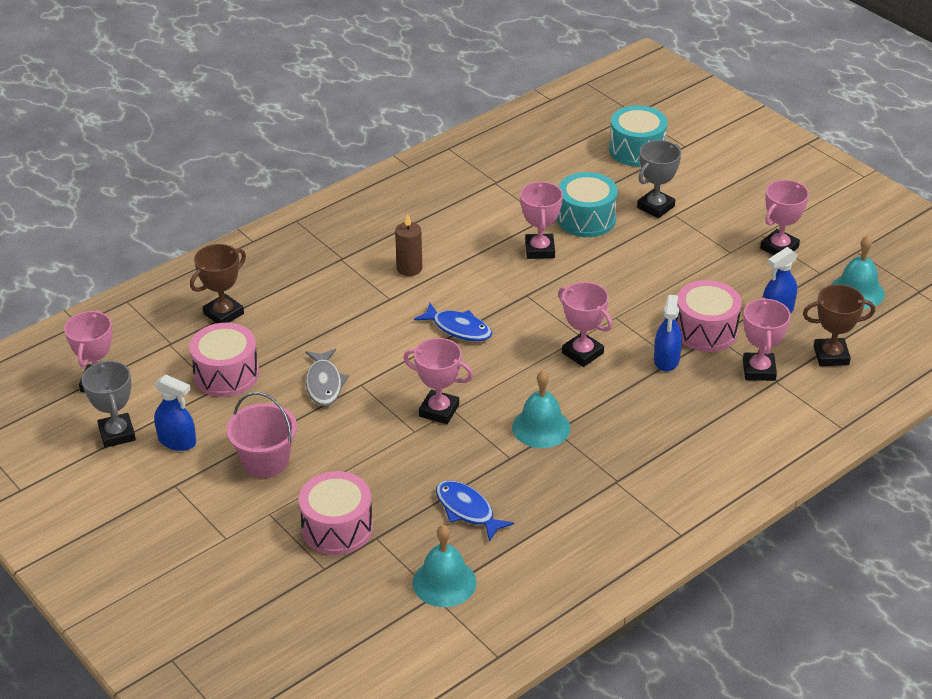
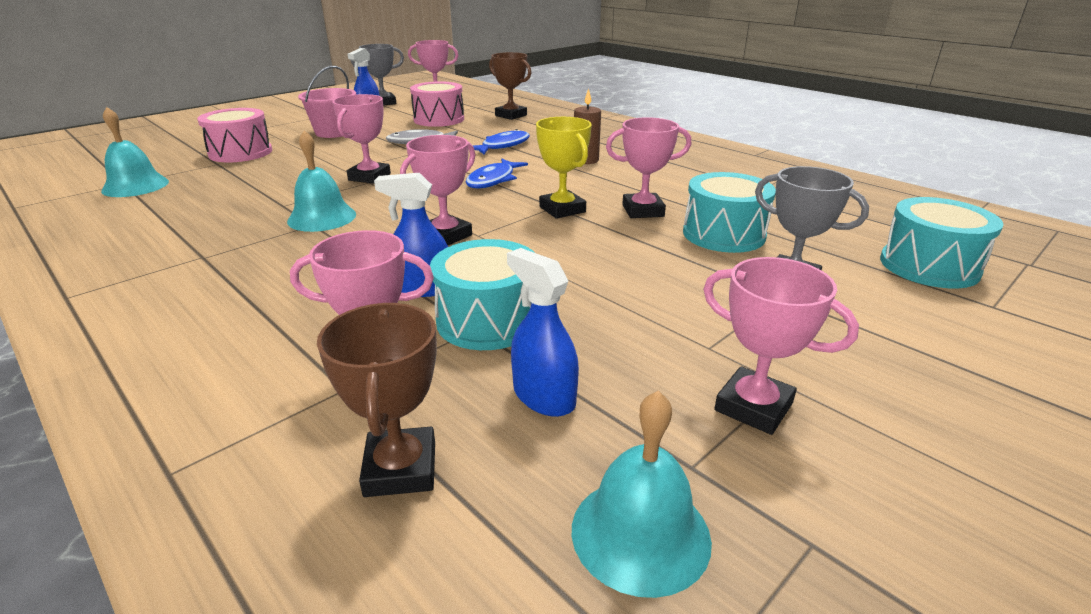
camera: 85 degrees right, 10 degrees down
blue fish [436,481,514,542] -> blue fish moved to [473,129,530,154]
pink drum [676,280,742,352] -> turquoise drum [430,239,535,350]
none -> yellow trophy [536,117,592,219]

